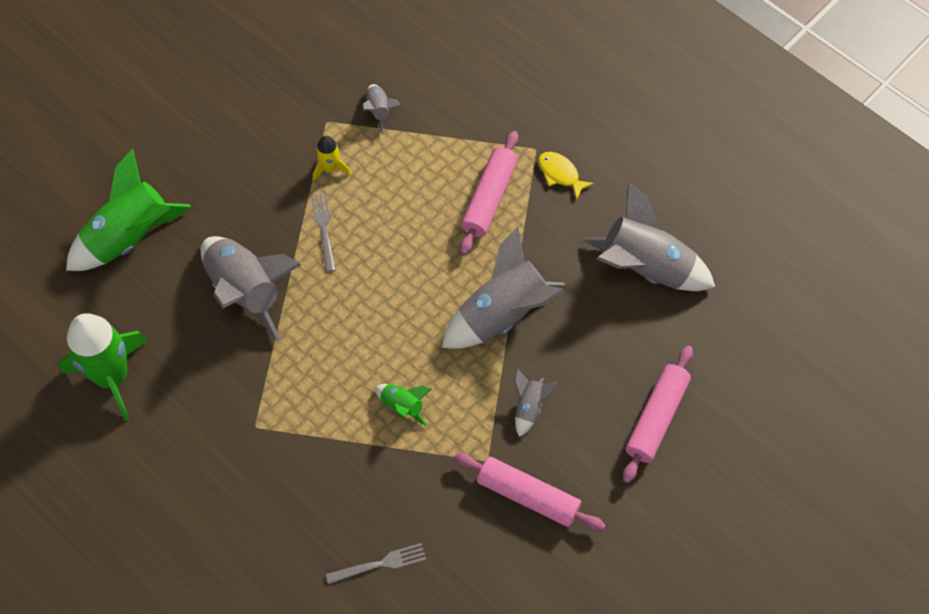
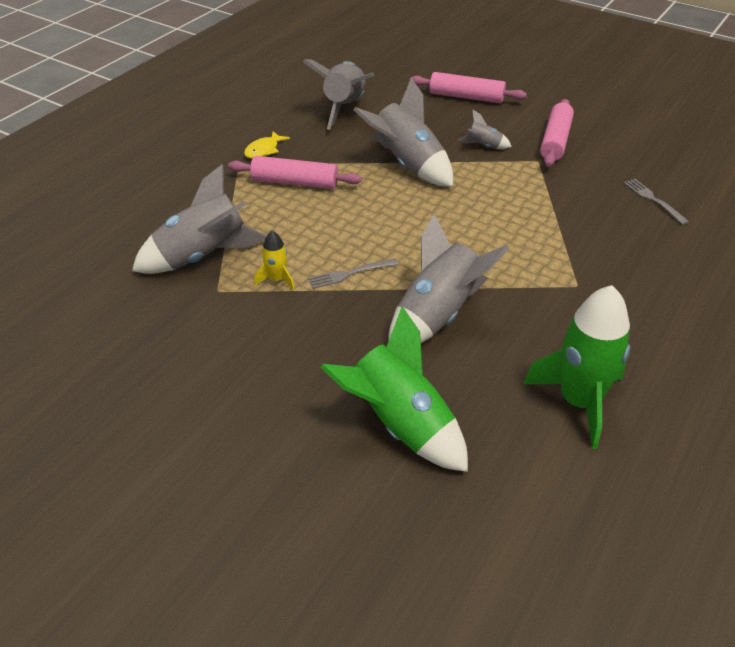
camera: 100 degrees left, 20 degrees down
grey rocket [362,84,401,135] -> grey rocket [132,164,266,274], size x2.15
green rocket [375,384,431,426] -> none

